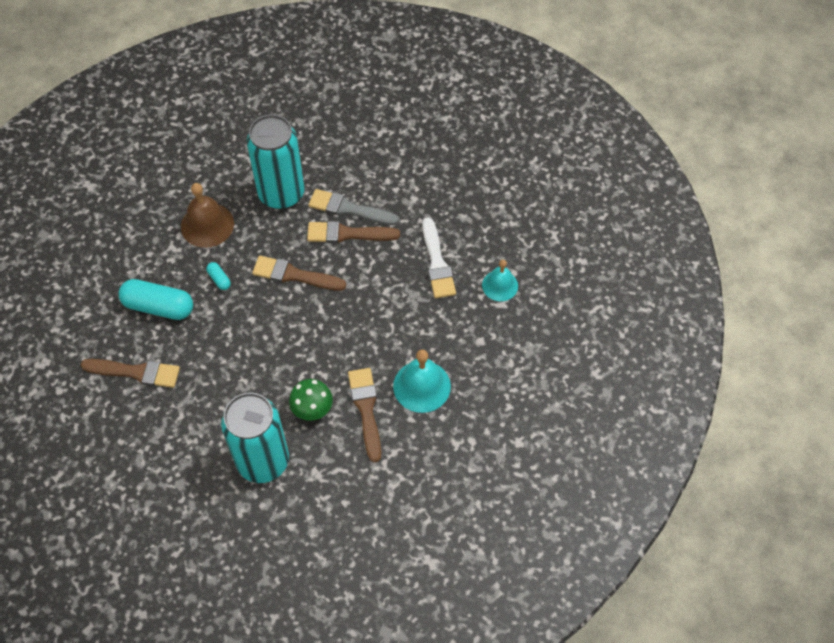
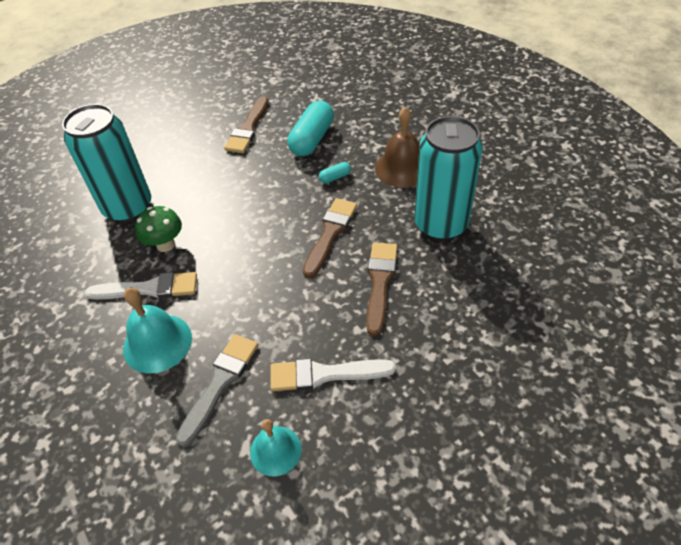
camera: 100 degrees right, 10 degrees down
grey brush [308,189,399,225] -> grey brush moved to [176,334,258,447]
brown brush [348,368,381,462] -> white brush [85,272,197,299]

